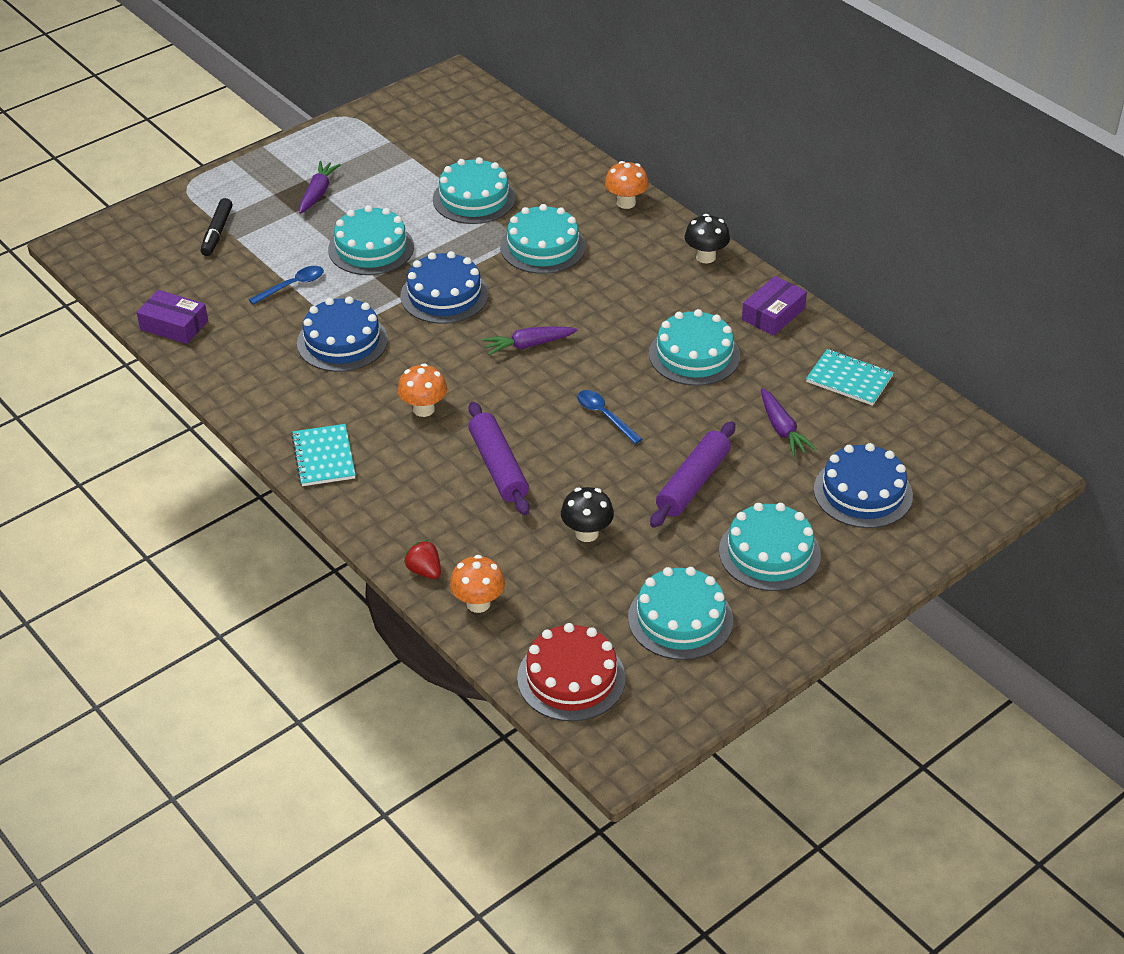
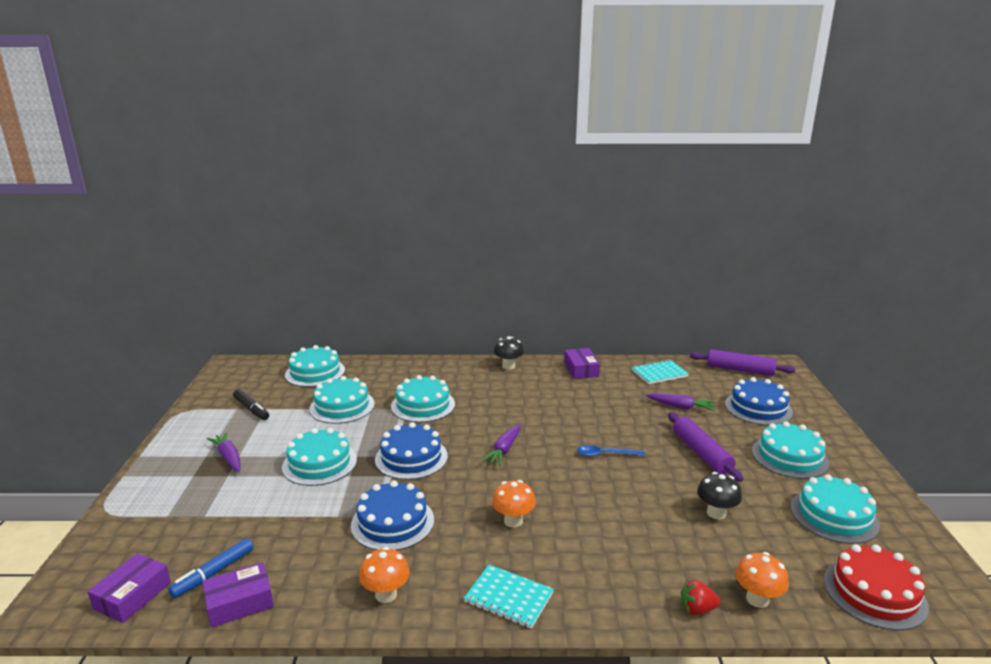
camera: 50 degrees left, 20 degrees down
black marker [201,198,233,256] -> black marker moved to [233,389,269,420]
blue spoon [249,266,324,305] -> none
purple rolling pin [468,402,530,515] -> purple rolling pin moved to [690,349,795,376]
orange mushroom [605,161,649,209] -> orange mushroom moved to [359,547,410,603]
turquoise cake [649,309,740,386] -> turquoise cake moved to [285,345,345,387]
none -> purple box [88,553,171,623]
none -> blue marker [168,538,253,598]

